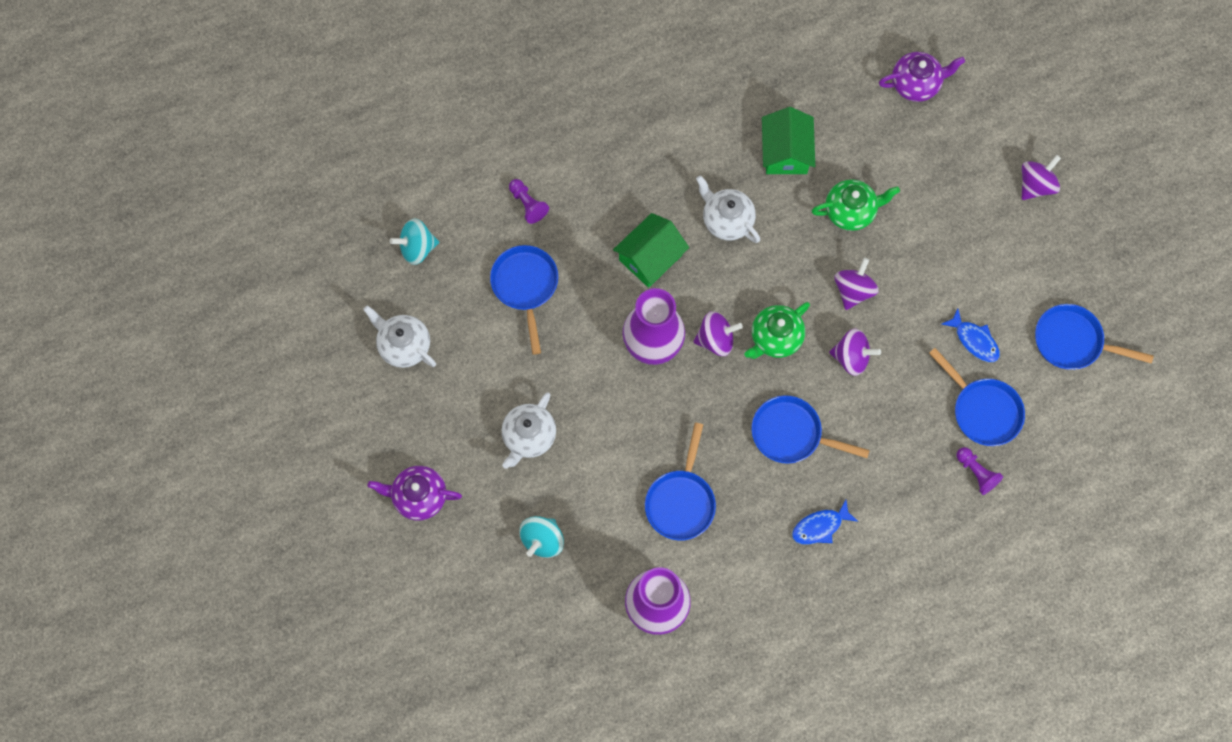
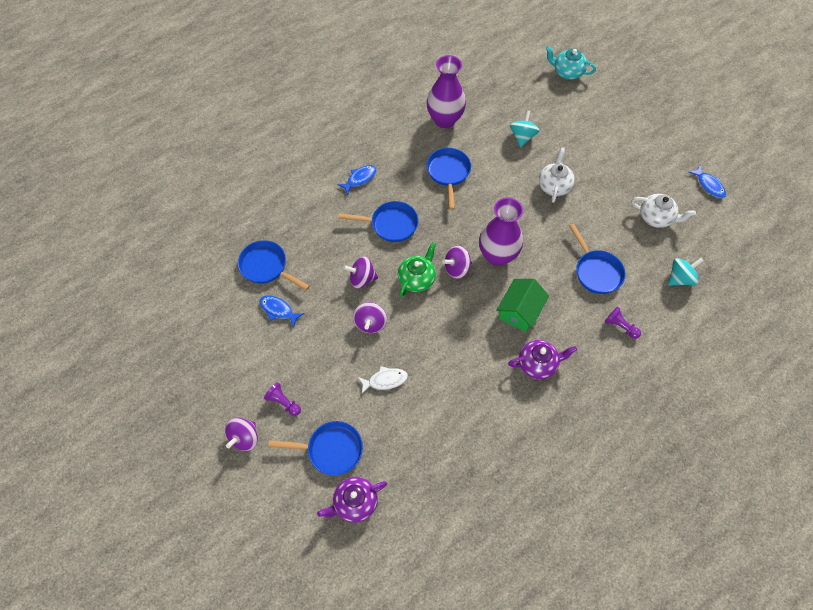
camera: 165 degrees right, 10 degrees down
purple teapot [367,466,462,521] -> purple teapot moved to [508,340,577,380]
white teapot [696,175,760,243] -> none
green house [762,107,815,174] -> none
green teapot [812,179,900,231] -> white fish [358,366,408,395]
purple pawn [956,447,1003,495] -> purple pawn moved to [264,382,301,416]
blue pan [1035,304,1154,370] -> blue pan moved to [268,421,363,476]
none -> turquoise teapot [545,46,596,80]
none -> blue fish [689,165,726,198]

